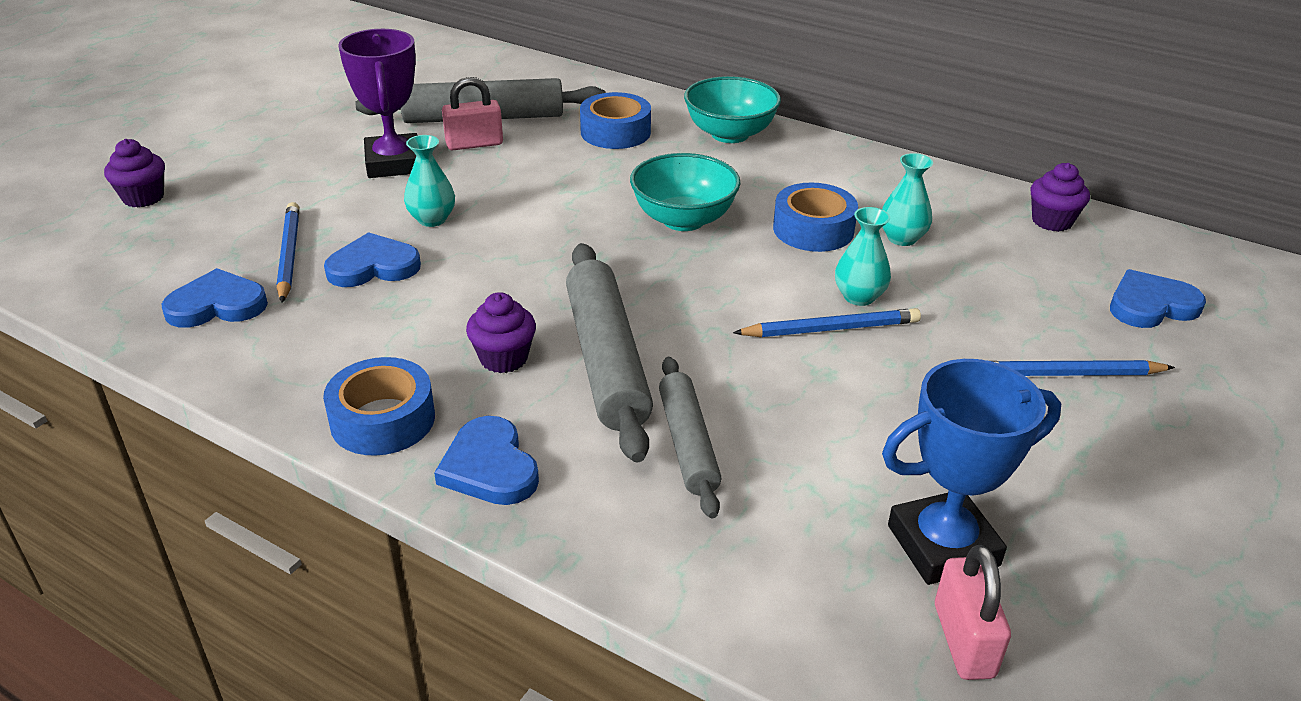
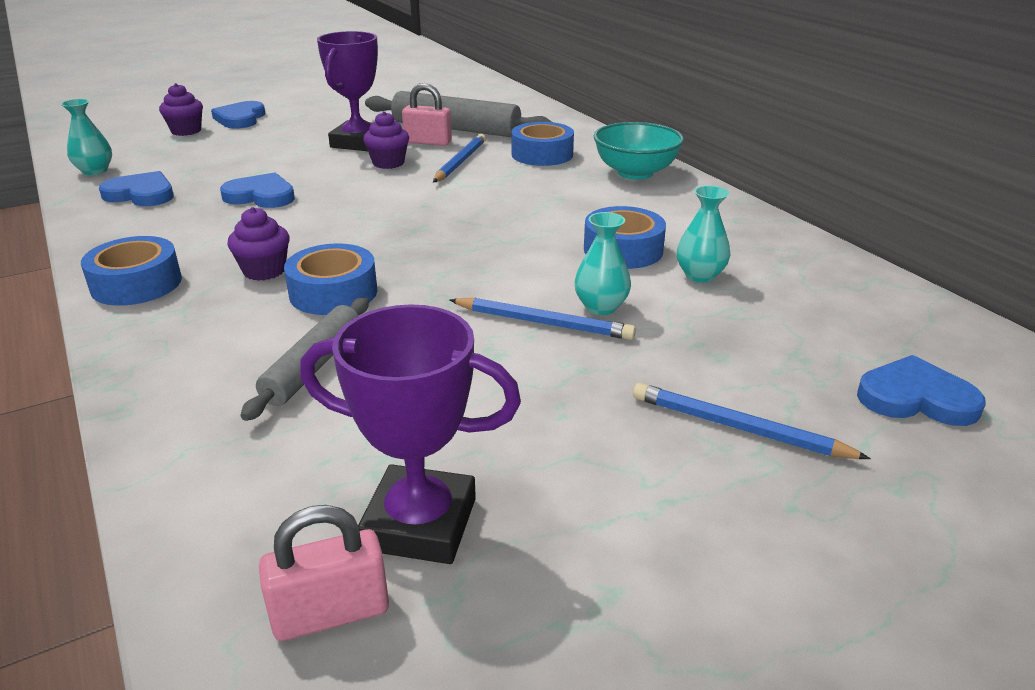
camera: 30 degrees right, 5 degrees down
blue pencil [276,202,299,303] -> blue pencil moved to [433,134,486,182]
turquoise vase [404,135,455,227] -> turquoise vase moved to [61,99,112,175]
blue heart [434,416,539,505] -> blue heart moved to [211,101,265,129]
grey rolling pin [566,243,653,462] -> blue tape [284,244,377,315]
turquoise bowl [630,153,740,231] -> none
blue trophy [882,359,1061,585] -> purple trophy [300,304,521,564]
pink padlock [935,545,1011,680] -> pink padlock turned 45 degrees clockwise [259,505,389,641]
purple cupcake [1031,163,1090,232] -> purple cupcake moved to [363,111,409,169]

